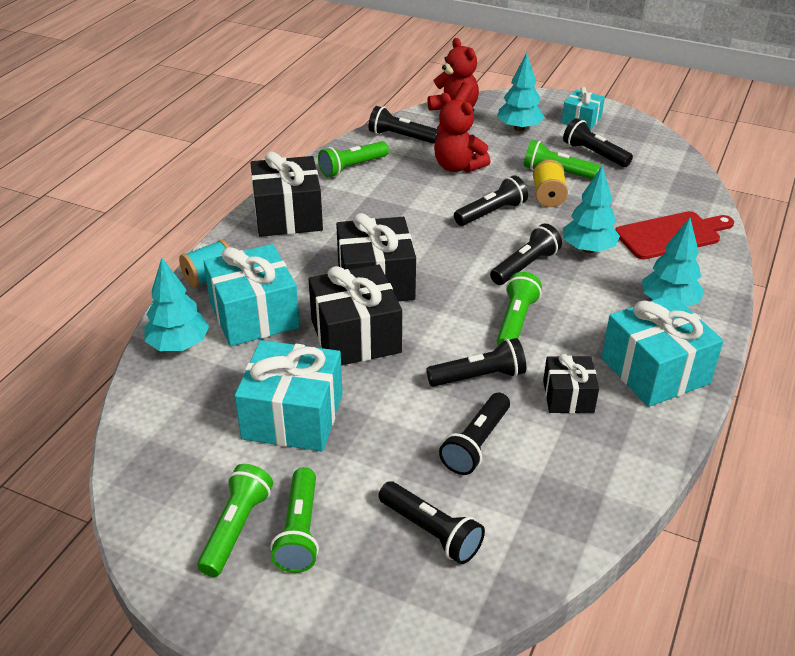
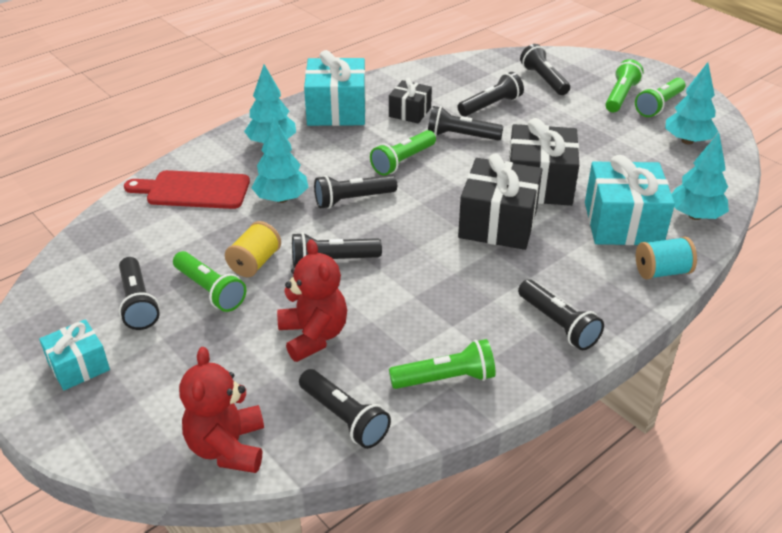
camera: 155 degrees left, 0 degrees up
turquoise gift [235,340,343,451] -> none
black gift [250,152,323,237] -> black flashlight [518,279,604,350]
turquoise tree [497,53,545,131] -> turquoise tree moved to [665,62,718,145]

